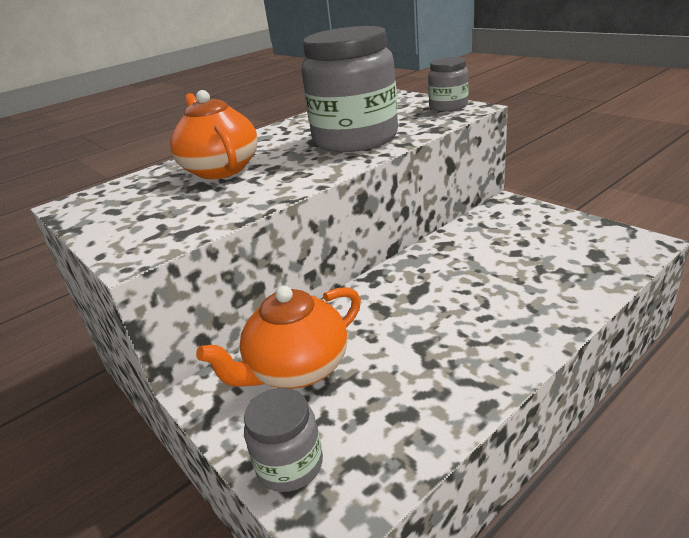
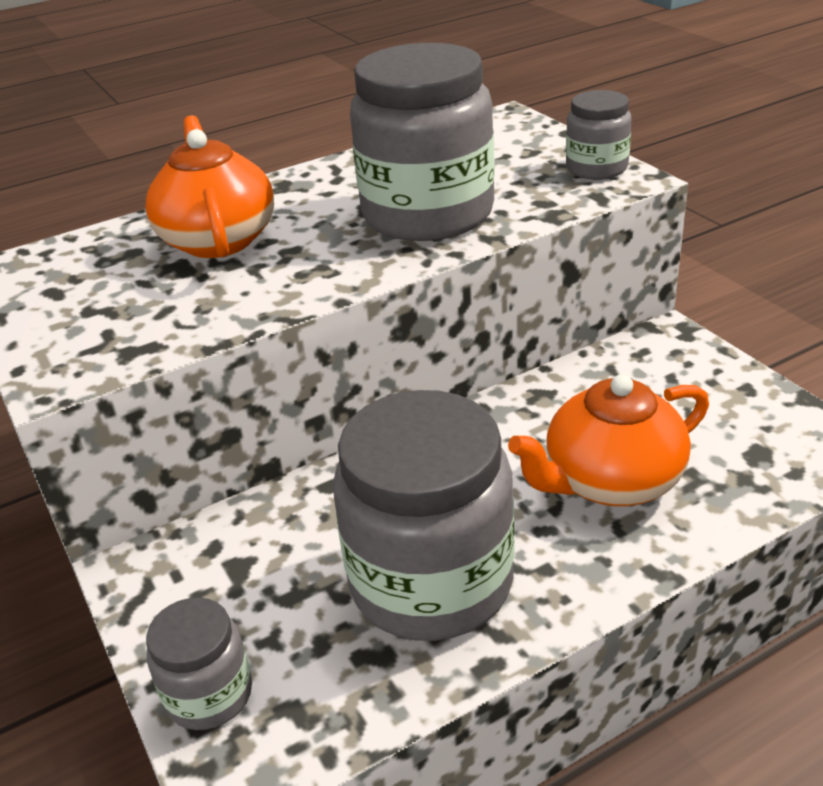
camera: 10 degrees right, 5 degrees up
orange teapot [196,286,361,389] -> orange teapot moved to [508,374,709,506]
none -> grey jar [333,390,514,641]

